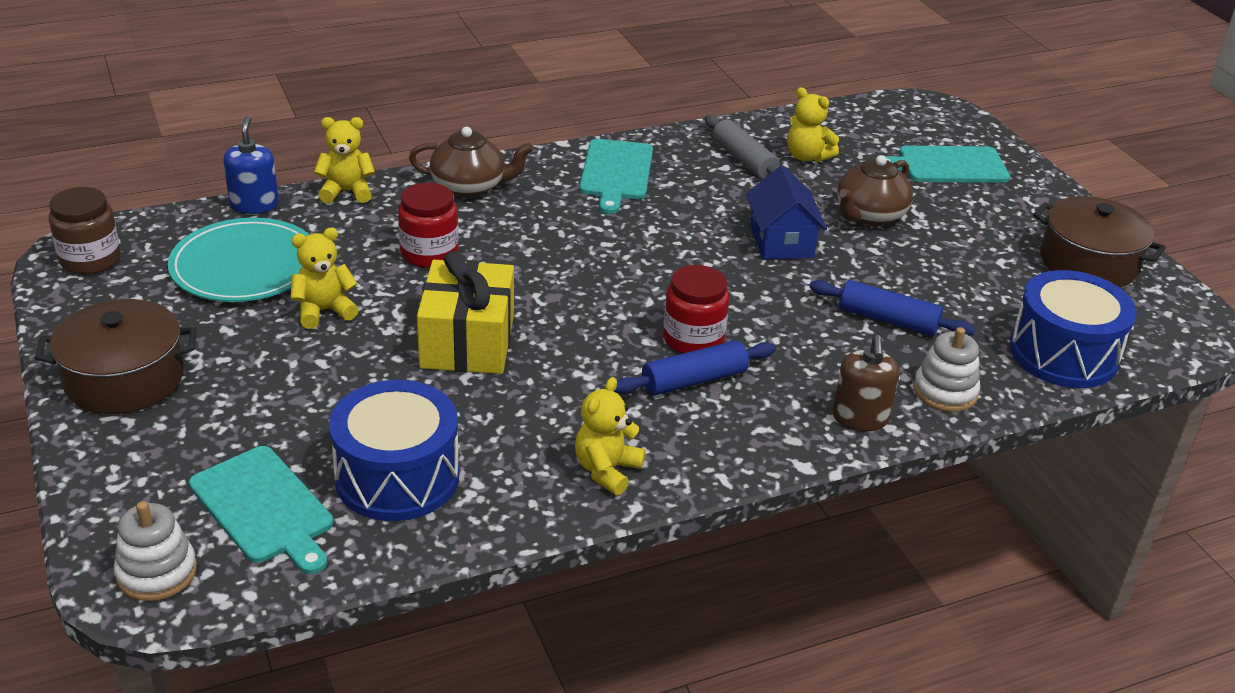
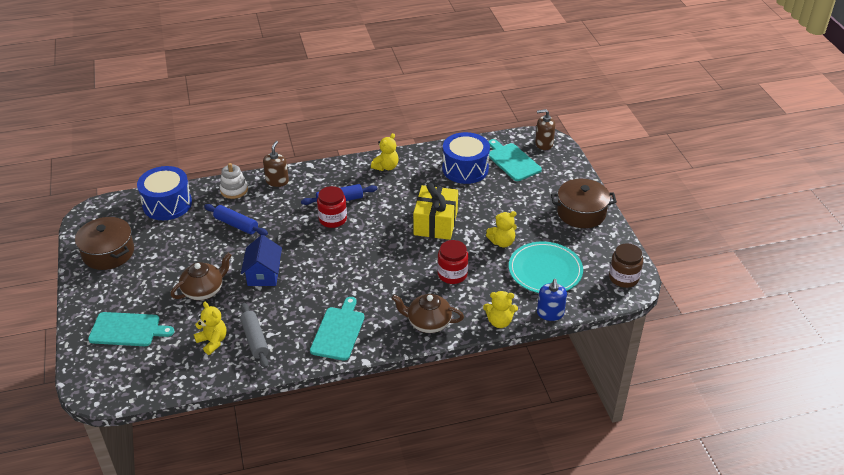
camera: 170 degrees left, 5 degrees up
white stacking toy [114,501,197,601] -> brown soap dispenser [535,109,555,150]

